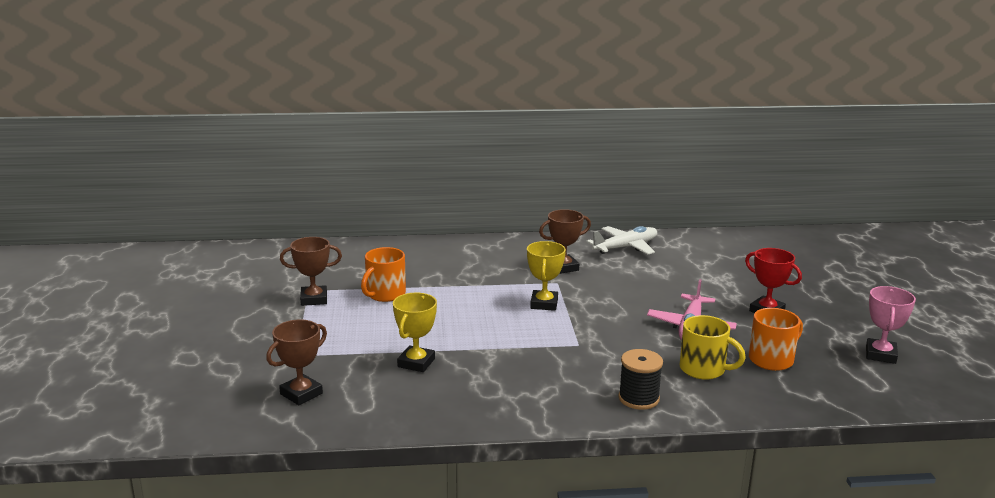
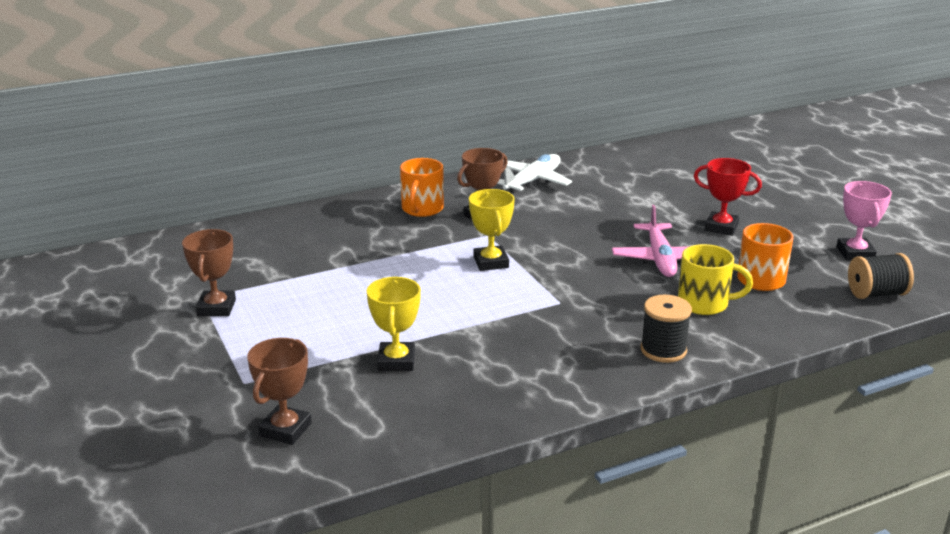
camera: 20 degrees left, 5 degrees up
brown trophy [280,237,342,306] -> brown trophy turned 60 degrees counterclockwise [182,229,236,316]
orange mug [361,247,406,302] -> orange mug moved to [400,158,444,217]
none -> black spool [848,253,914,299]

